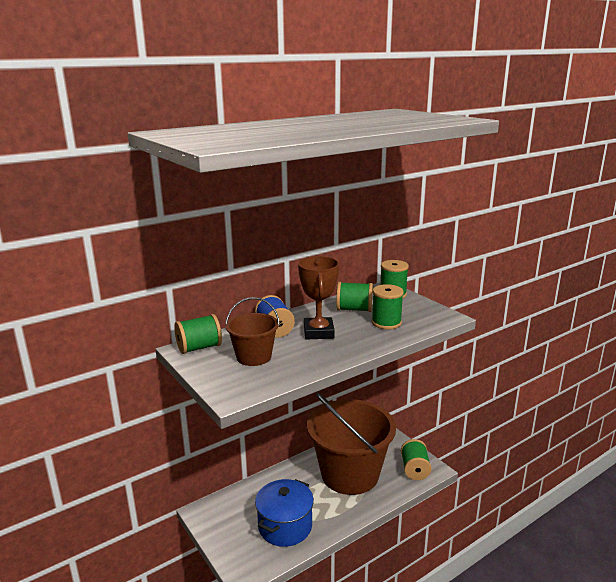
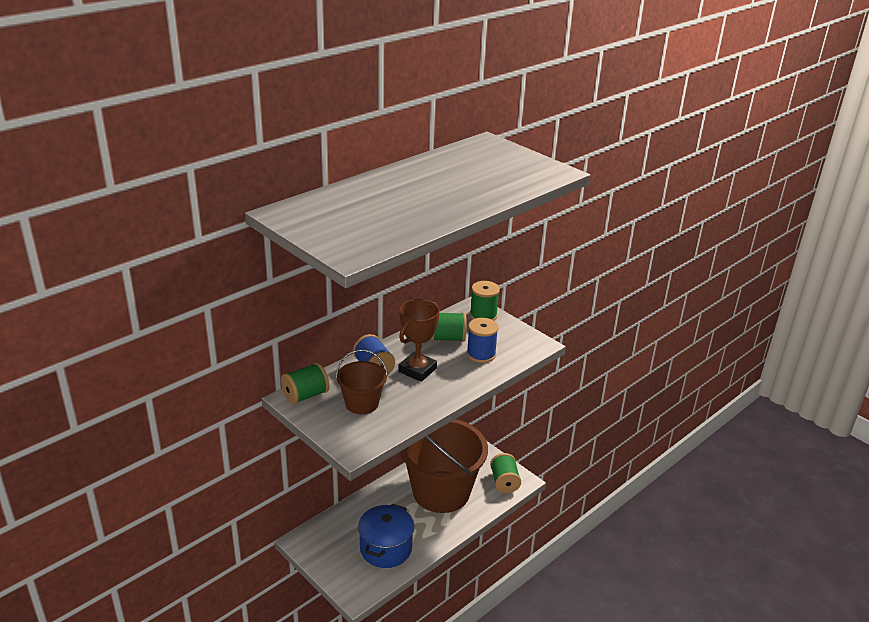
camera: 10 degrees left, 10 degrees up
brown trophy [298,256,339,340] -> brown trophy turned 45 degrees clockwise [399,299,440,382]
green spool [371,284,404,329] -> blue spool [467,318,498,363]

